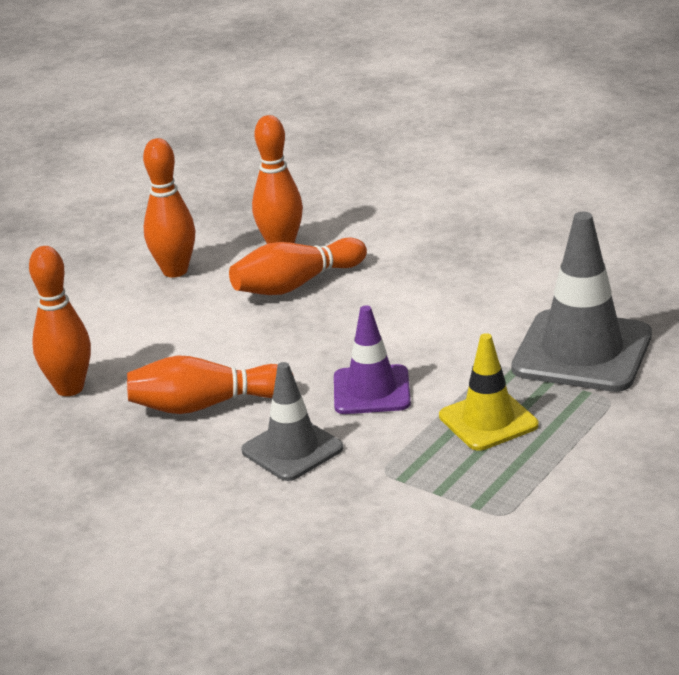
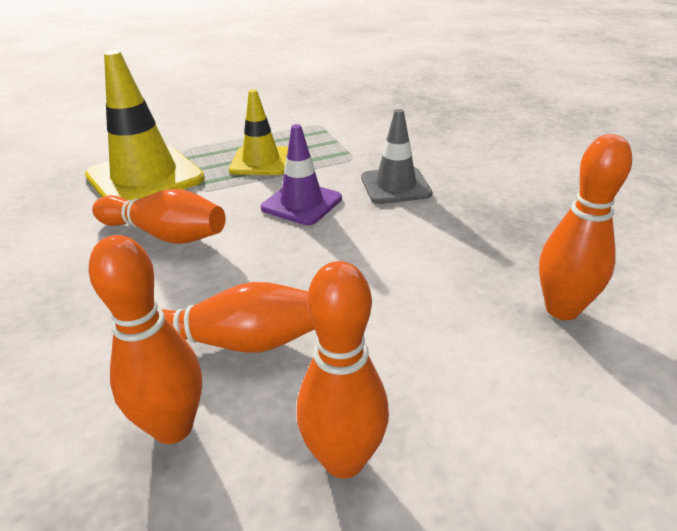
camera: 150 degrees left, 5 degrees up
orange bowling pin [127,355,294,414] -> orange bowling pin moved to [92,189,225,244]
grey traffic cone [511,212,652,392] -> yellow traffic cone [85,50,205,200]

